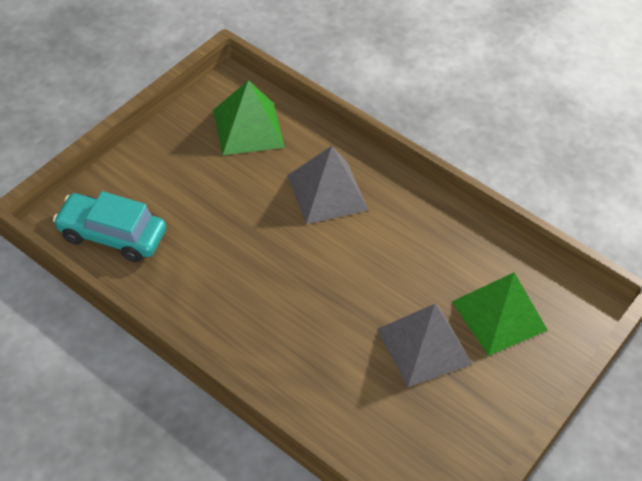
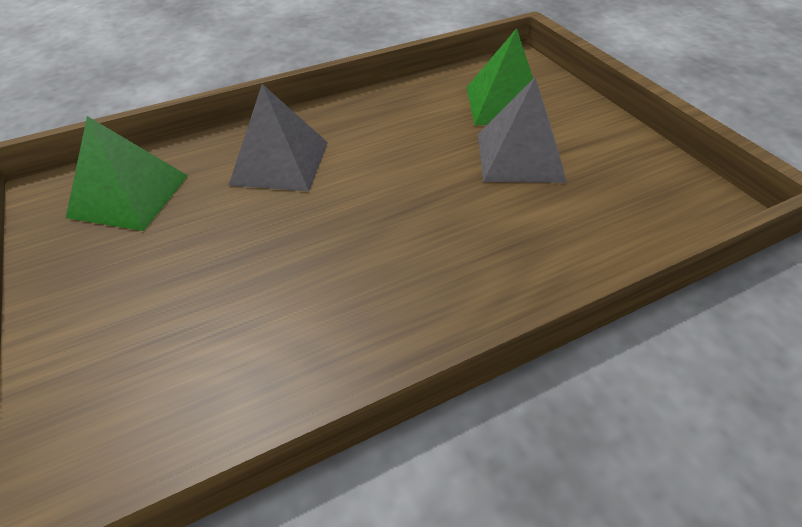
camera: 60 degrees left, 5 degrees down
turquoise car [53,191,166,262] -> none

